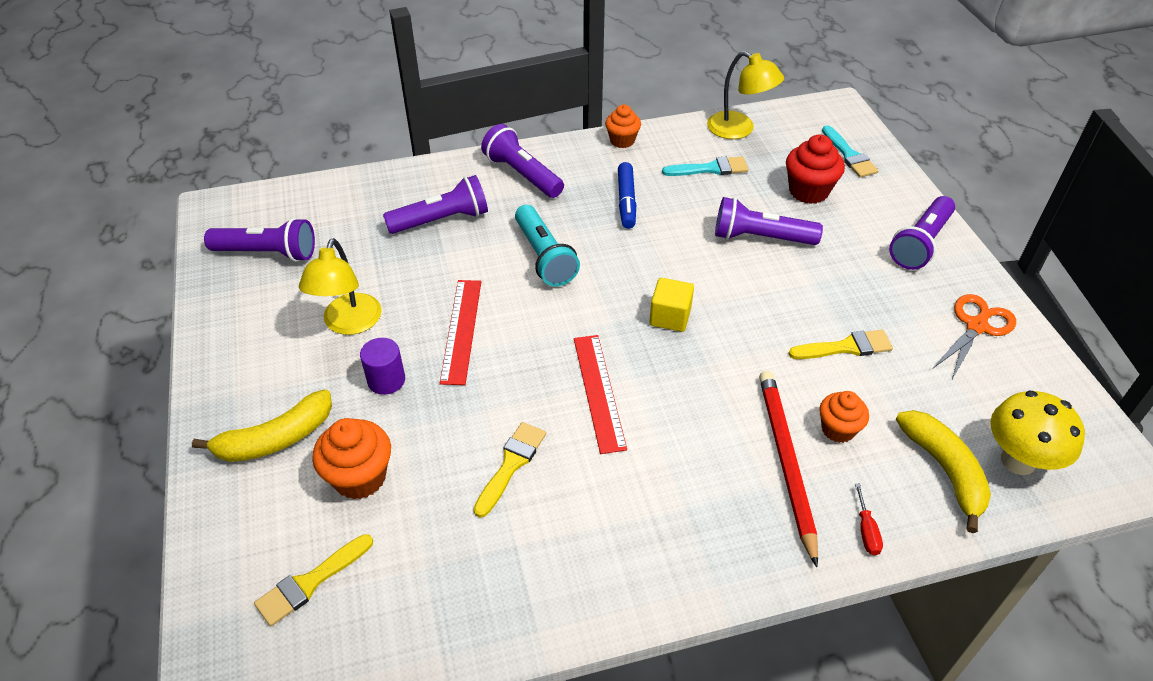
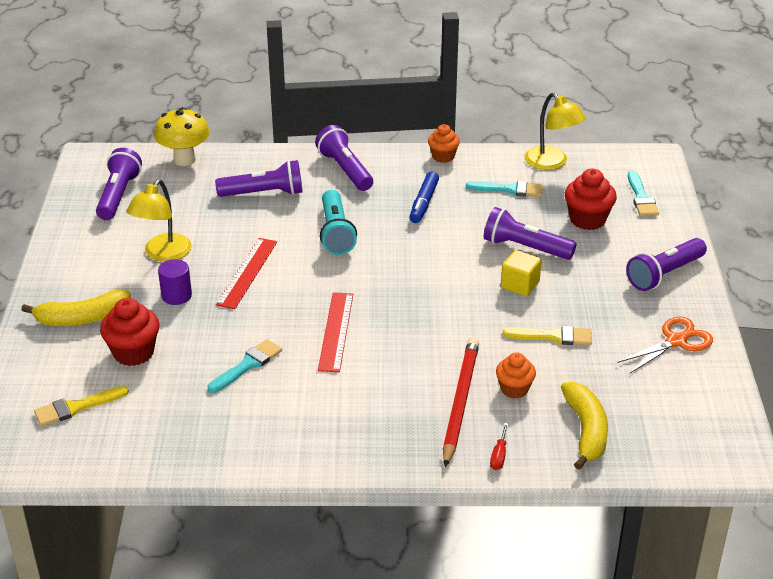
camera: 15 degrees right, 10 degrees down
purple flashlight [204,218,315,262] -> purple flashlight turned 105 degrees counterclockwise [96,148,142,220]
orange cupcake [312,418,391,499] -> red cupcake [100,298,160,366]
yellow brush [474,422,546,518] -> turquoise brush [207,339,282,393]
yellow cube [650,278,694,332] -> yellow cube moved to [501,250,542,296]
yellow mushroom [990,391,1085,475] -> yellow mushroom moved to [154,107,210,166]

